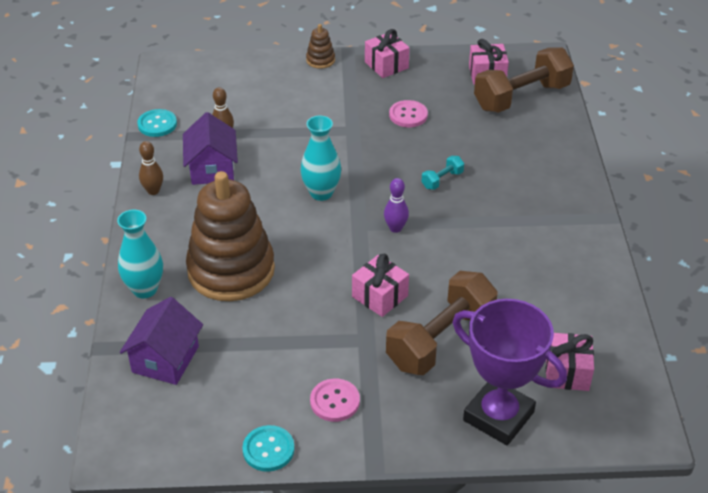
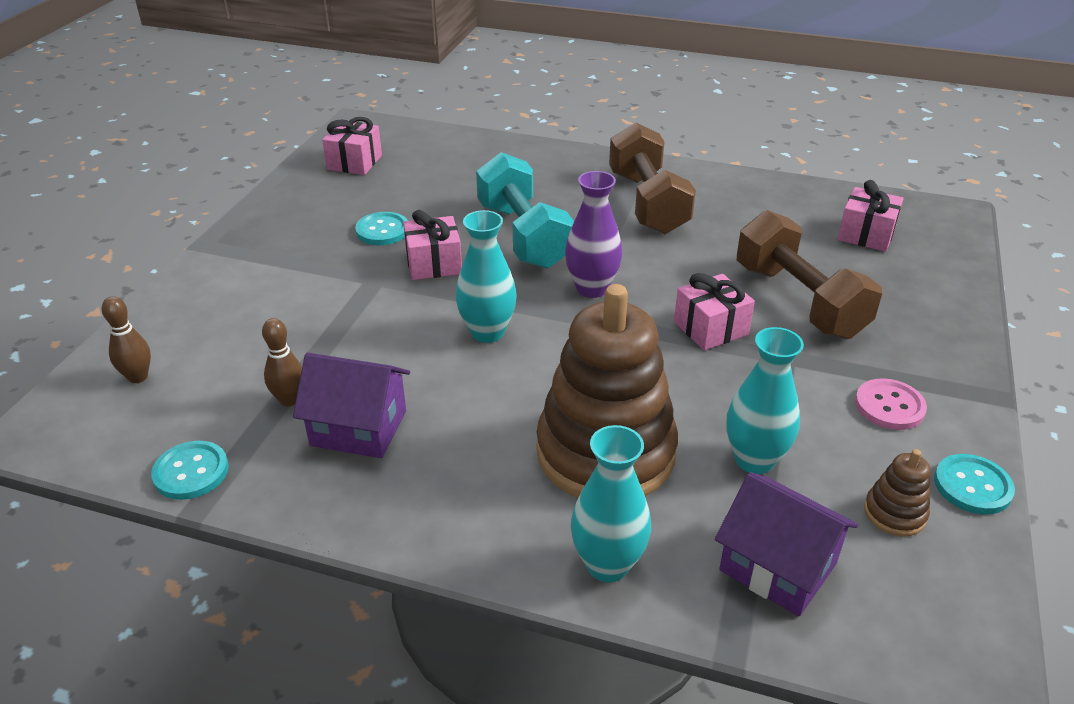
camera: 70 degrees left, 5 degrees down
brown bowling pin [139,141,163,195] -> brown bowling pin moved to [102,296,151,383]
brown stacking toy [306,24,335,69] -> brown stacking toy moved to [864,449,931,537]
pink gift [365,29,410,78] -> pink gift moved to [403,210,462,280]
purple bowling pin [384,178,409,233] -> purple vase [565,171,623,298]
pink button [389,100,428,127] -> turquoise button [355,212,408,245]
turquoise dumbbell [421,156,464,190] -> turquoise dumbbell [476,152,574,269], size x2.35
purple trophy [453,299,567,445] -> none
brown dumbbell [474,47,574,113] -> brown dumbbell moved to [609,122,696,234]
none -> turquoise vase [727,327,804,474]

